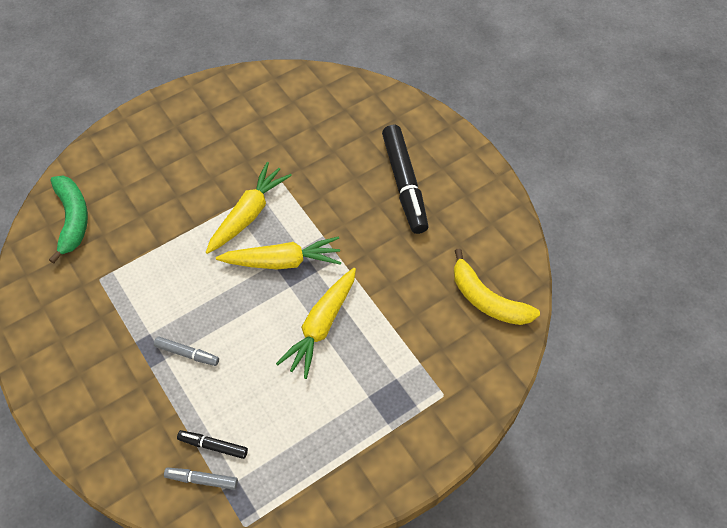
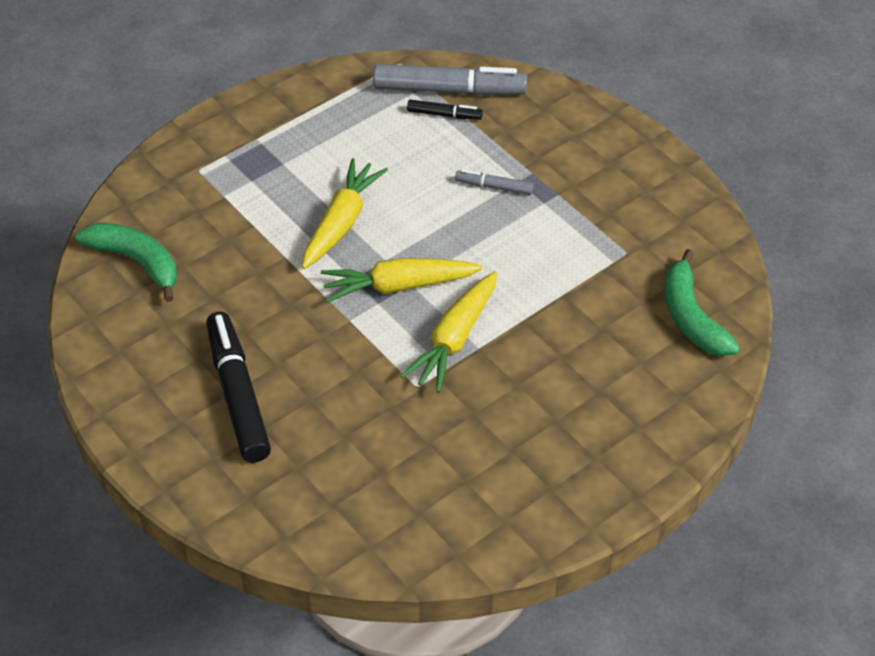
camera: 175 degrees right, 10 degrees down
grey marker [164,467,238,490] -> grey marker [373,64,527,95], size x2.05
yellow banana [454,249,540,325] -> green banana [76,223,177,302]

